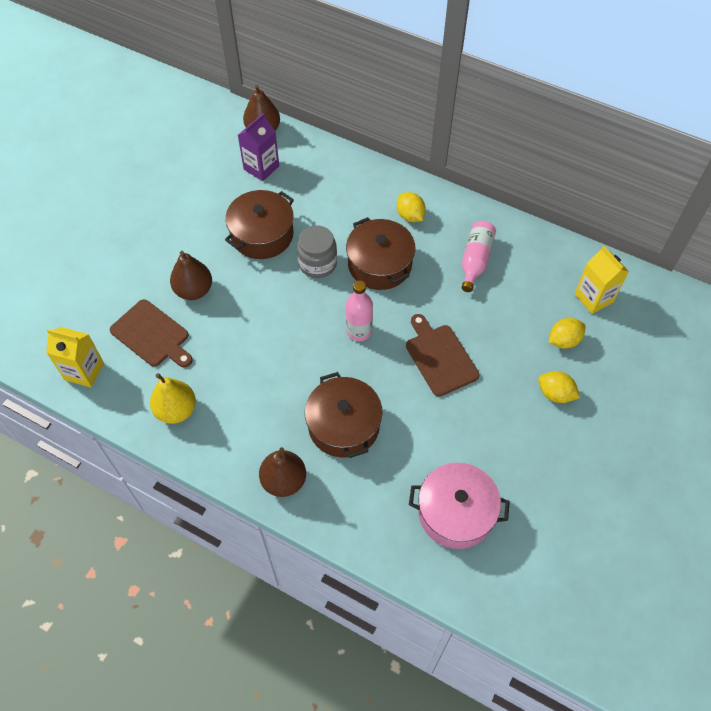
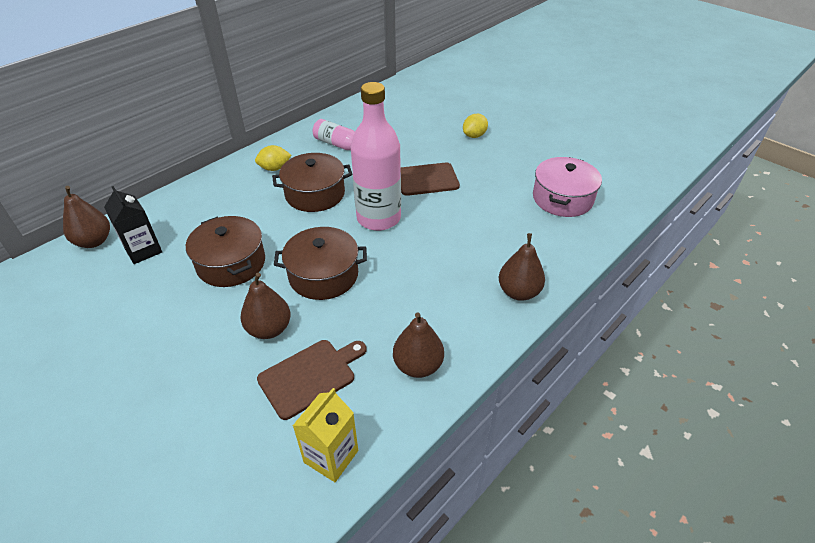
camera: 75 degrees left, 15 degrees down
yellow pear [150,373,196,424] -> brown pear [393,312,444,378]
purple carton [238,113,279,181] -> black carton [104,186,162,264]
grey jar [297,225,337,278] -> none
brown pot [305,372,383,458] -> brown pot moved to [274,227,367,300]
pink bottle [346,280,373,341] -> pink bottle [351,82,401,231], size x1.85
yellow lemon [549,318,586,349] -> none
yellow carton [574,246,629,314] -> none

